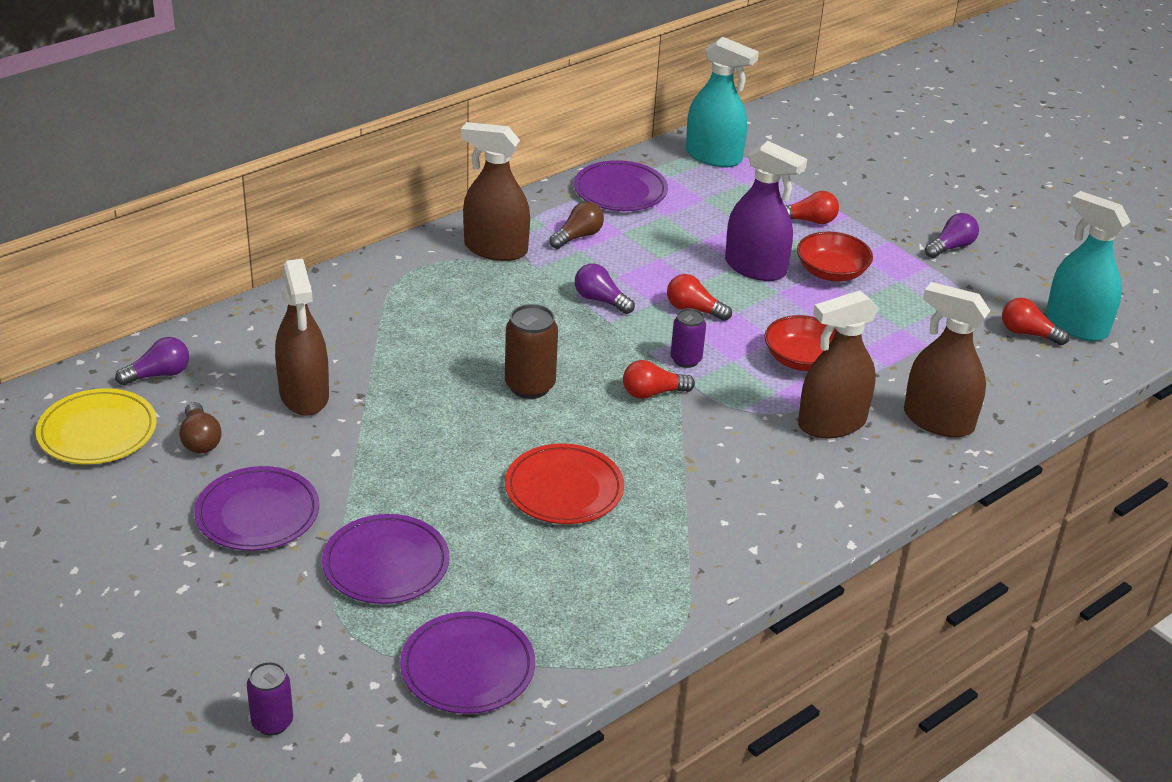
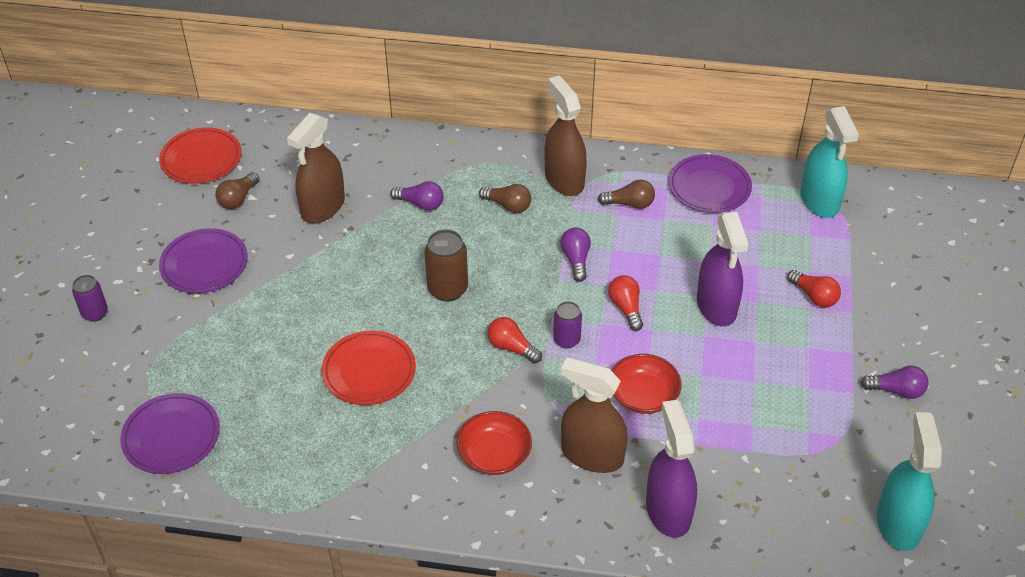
camera: 50 degrees right, 10 degrees up
yellow plate [36,388,157,464] -> red plate [159,128,241,184]
purple light bulb [115,337,189,386] -> purple light bulb moved to [390,181,444,211]
purple can [247,662,293,735] -> purple can moved to [72,275,108,322]
purple plate [322,514,450,604] -> none
red bowl [797,232,873,281] -> red bowl moved to [457,411,532,475]
brown spray bottle [904,282,990,437] -> purple spray bottle [646,400,697,538]
red light bulb [1002,298,1069,345] -> none
none -> brown light bulb [479,184,531,213]

